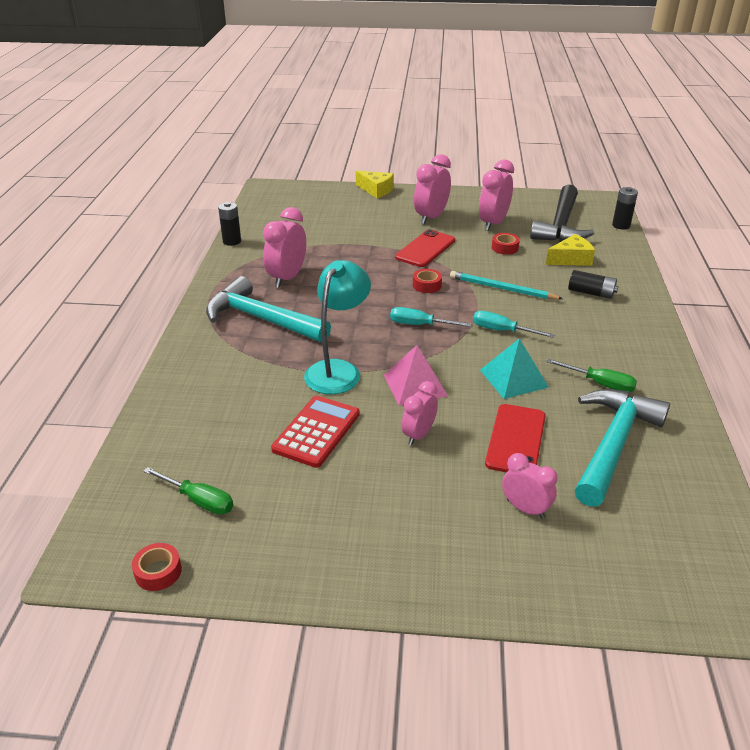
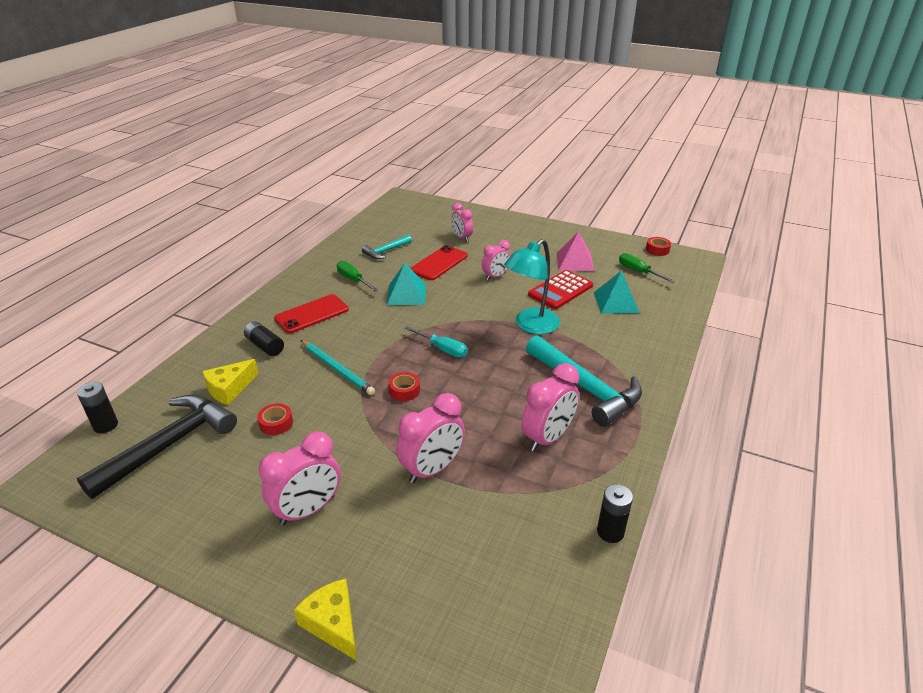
camera: 160 degrees left, 0 degrees up
pink pyramid [384,345,448,406] -> pink pyramid moved to [557,232,594,271]
red phone [395,229,455,267] -> red phone moved to [274,294,349,333]
turquoise screwdriver [473,311,555,338] -> none
pink clock [479,159,514,231] -> pink clock moved to [397,393,465,483]
yellow cheese [546,234,595,266] -> yellow cheese turned 45 degrees counterclockwise [202,359,259,405]
turquoise hammer [575,389,670,507] -> turquoise hammer [362,234,412,259], size x0.52
none -> turquoise pyramid [594,271,640,314]

